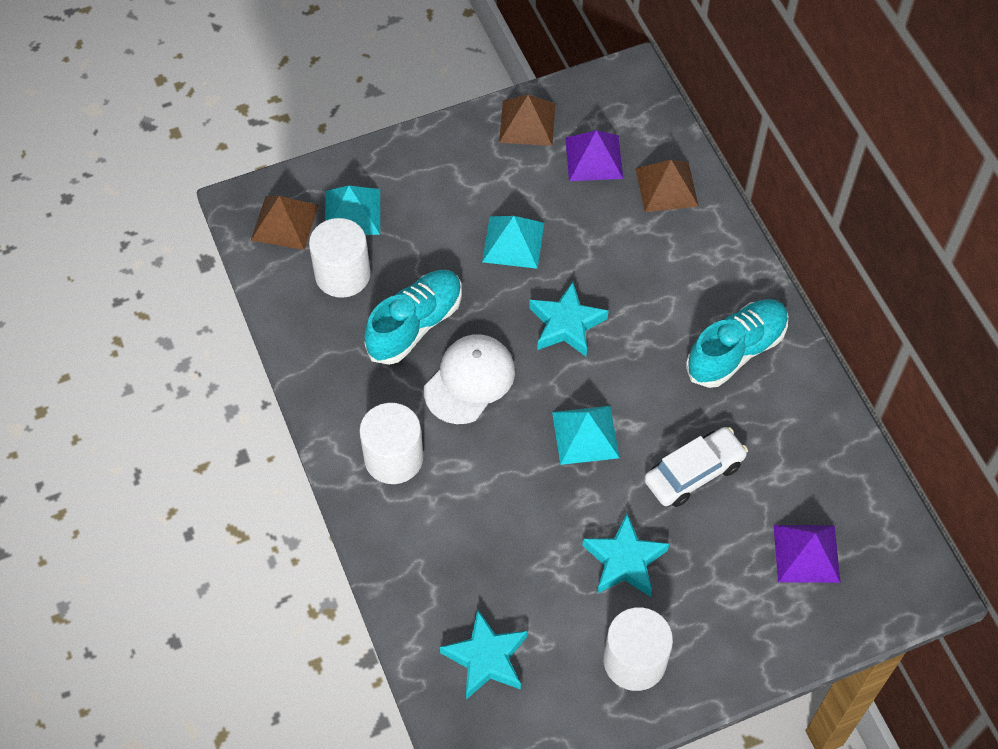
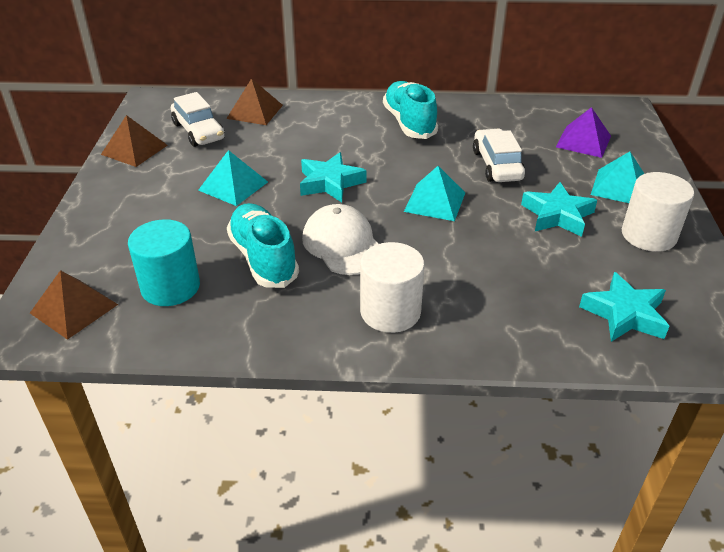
camera: 65 degrees left, 20 degrees down
white cylinder [309,218,371,298] -> turquoise cylinder [128,219,200,306]
turquoise pyramid [325,186,380,235] -> turquoise pyramid moved to [591,152,644,203]
purple pyramid [565,130,623,181] -> white car [171,92,225,147]

